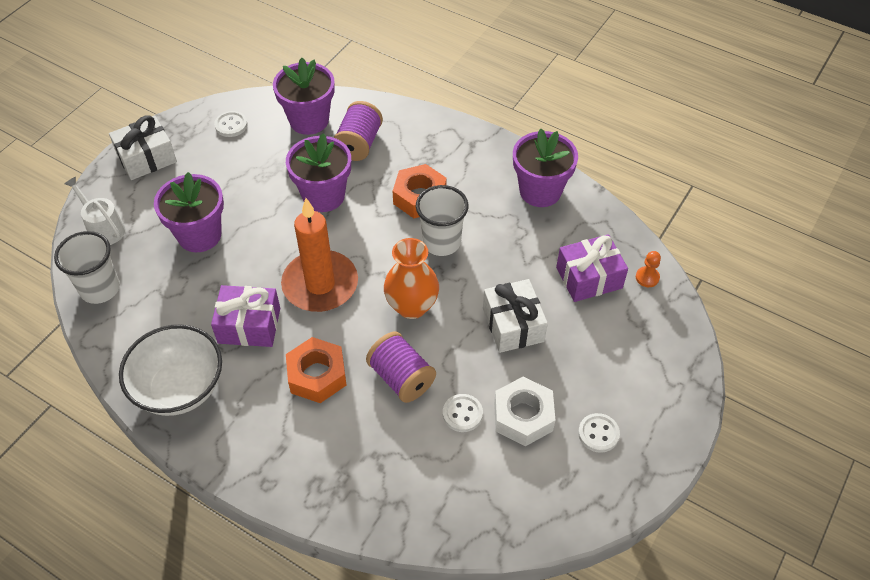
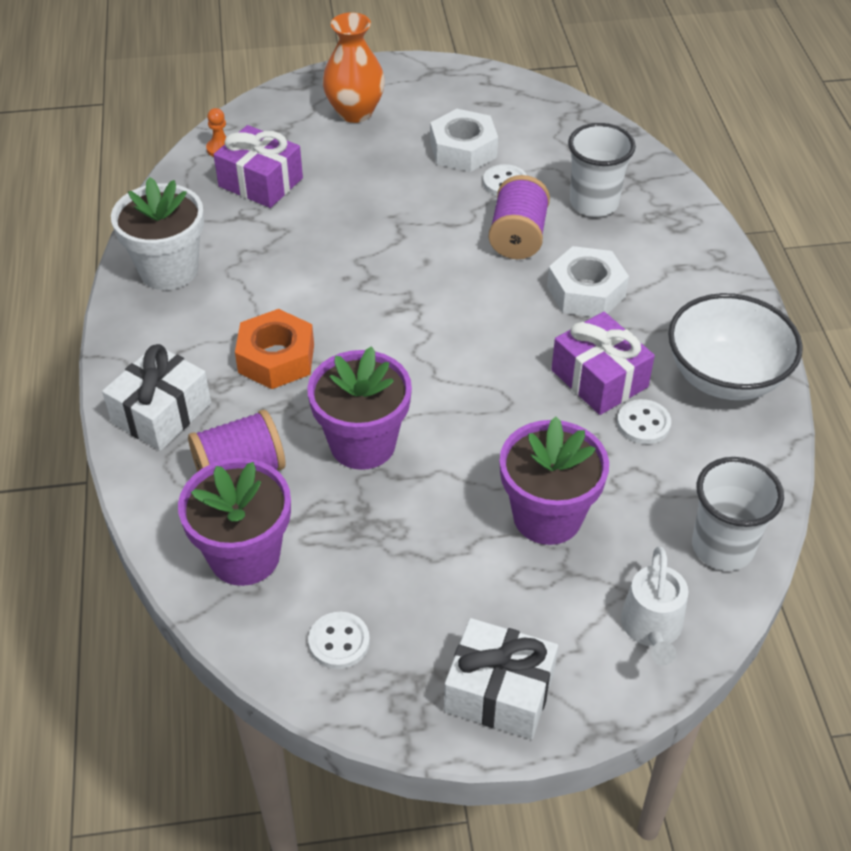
camera: 130 degrees left, 5 degrees down
orange candle [281,198,358,312] -> none
orange nut [286,337,346,403] -> white nut [547,246,629,317]
orange vase [384,238,439,319] -> orange vase moved to [322,12,385,123]
white cup [416,185,469,256] -> white cup moved to [568,123,636,217]
white gift [483,279,548,353] -> white gift moved to [102,344,211,451]
purple flower pot [513,129,578,207] -> white flower pot [111,177,204,290]
white button [578,413,620,453] -> white button moved to [617,399,671,444]

